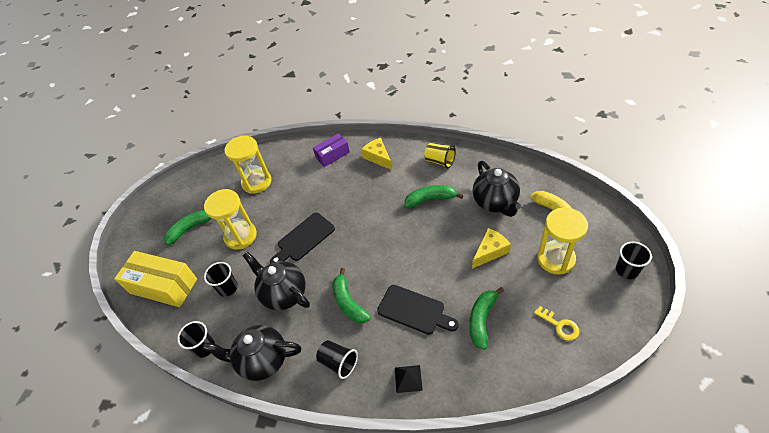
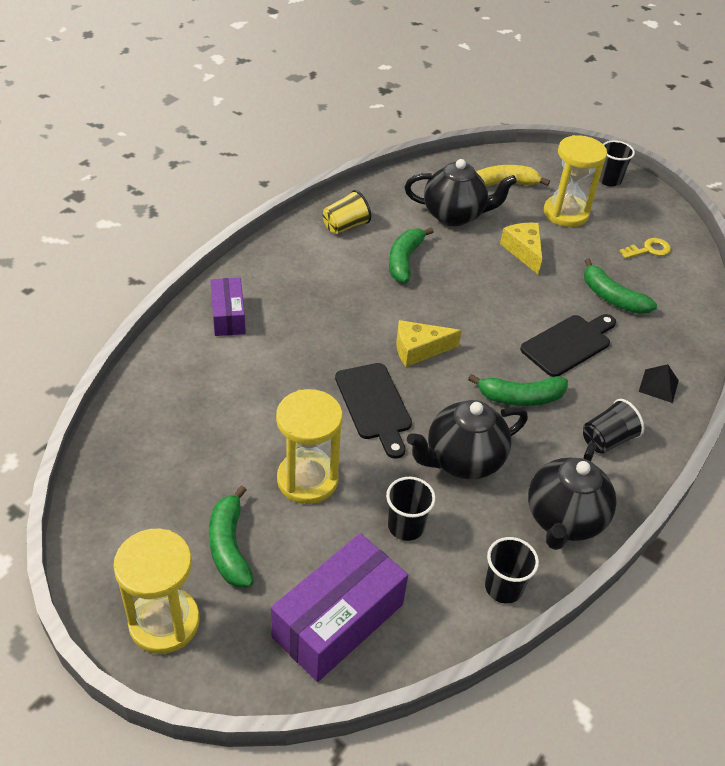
camera: 75 degrees left, 5 degrees down
yellow box [114,251,197,307] -> purple box [271,533,408,682]
yellow hourglass [224,136,271,194] -> yellow hourglass moved to [113,529,200,654]
yellow cheese [361,138,392,170] -> yellow cheese moved to [396,320,462,367]

